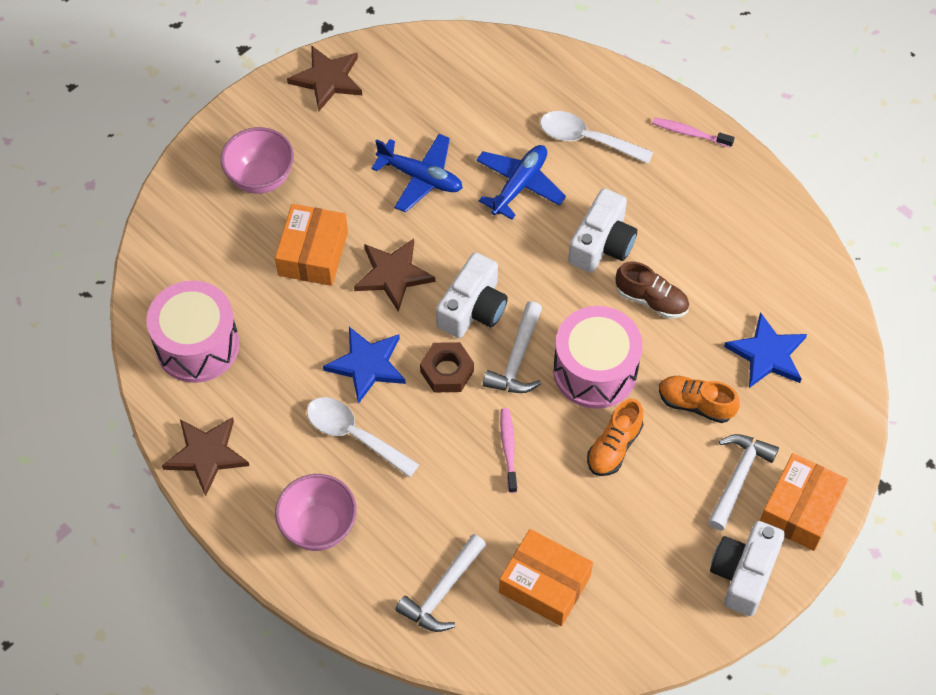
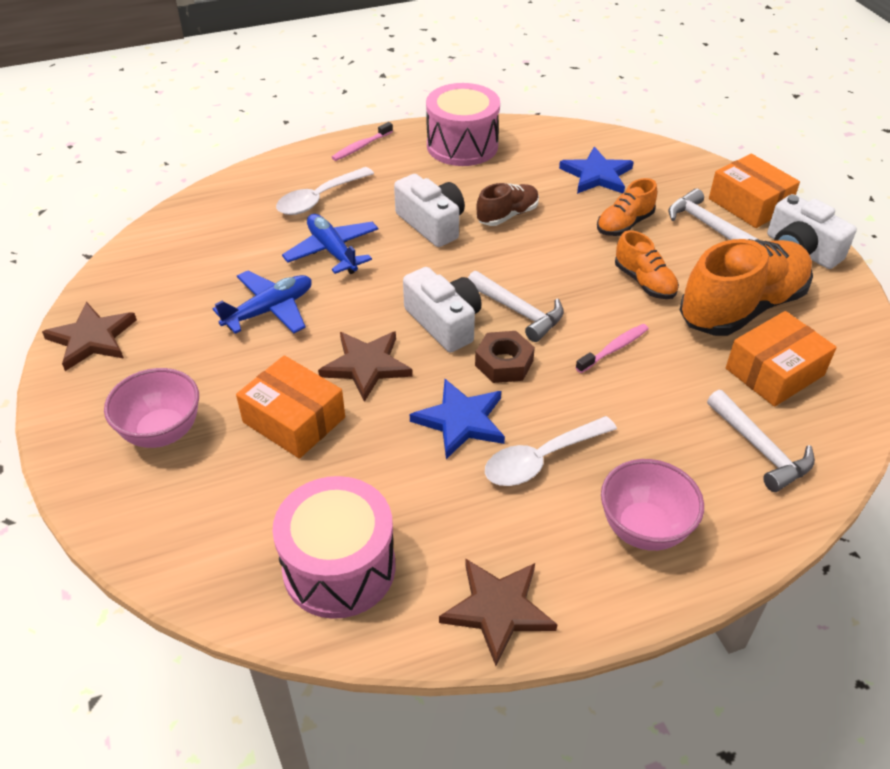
camera: 65 degrees left, 15 degrees down
pink toothbrush [500,408,517,493] -> pink toothbrush turned 120 degrees clockwise [576,324,649,373]
pink drum [553,306,642,409] -> pink drum moved to [426,83,500,166]
none -> orange shoe [680,239,813,336]

